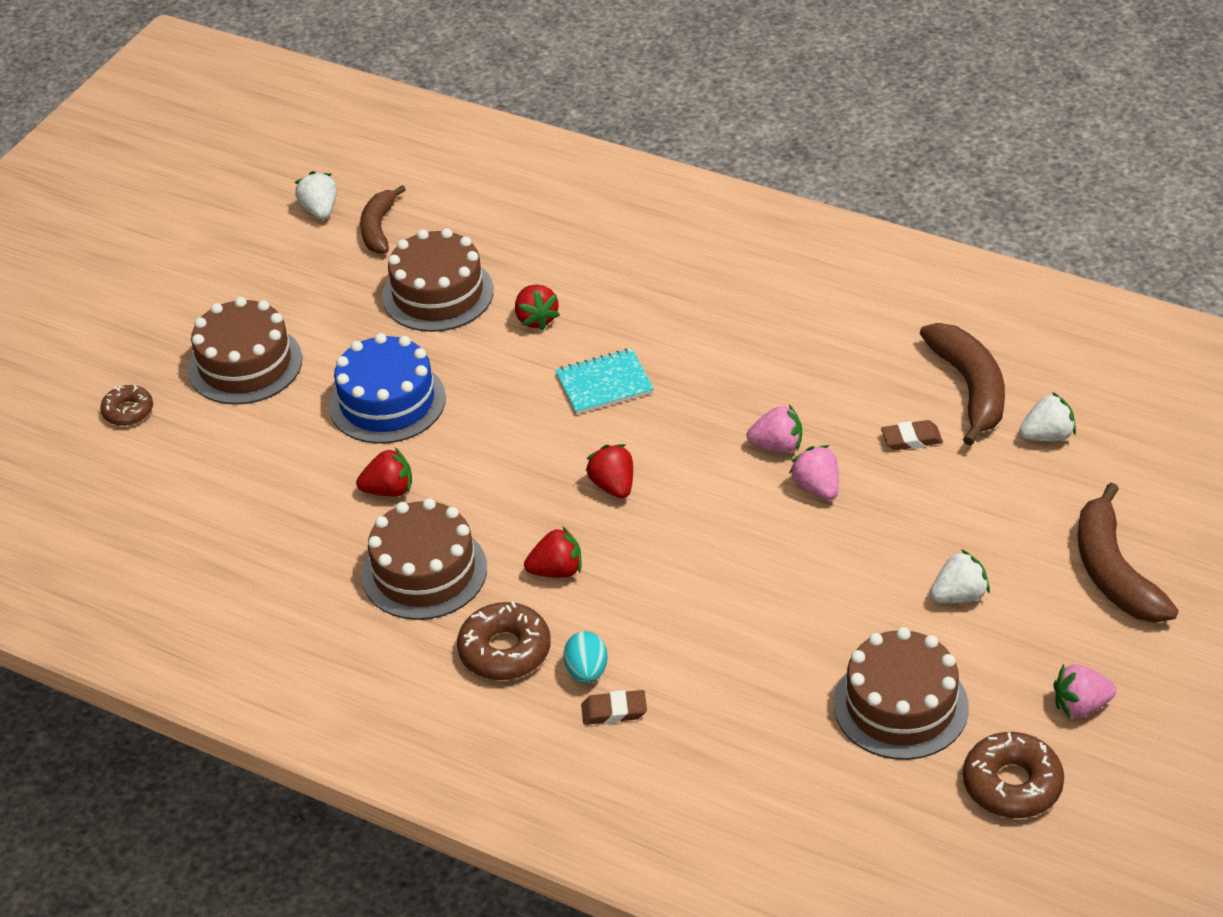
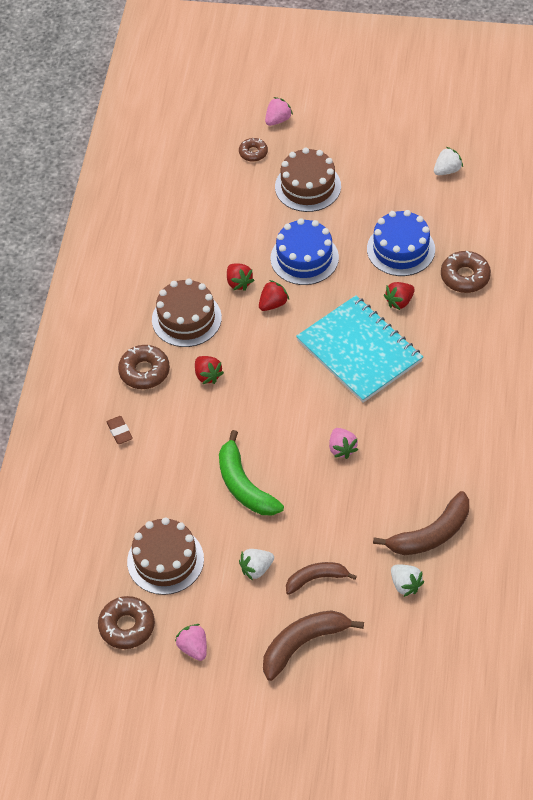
camera: 70 degrees right, 10 degrees up
brown banana [360,185,406,254] -> brown banana moved to [286,562,357,595]
brown cake [382,228,494,332] -> blue cake [367,210,435,276]
turquoise notebook [555,348,654,414] -> turquoise notebook [296,295,423,403], size x2.04
turquoise egg [563,631,608,683] -> none
red strawberry [586,444,633,499] -> red strawberry moved to [259,280,289,311]
pink strawberry [789,445,839,500] -> pink strawberry moved to [265,97,293,126]
brown eraser [881,420,943,450] -> none
white strawberry [930,549,990,603] -> white strawberry turned 105 degrees clockwise [239,549,274,580]
none -> green banana [219,430,284,516]
none -> brown donut [441,251,491,293]

